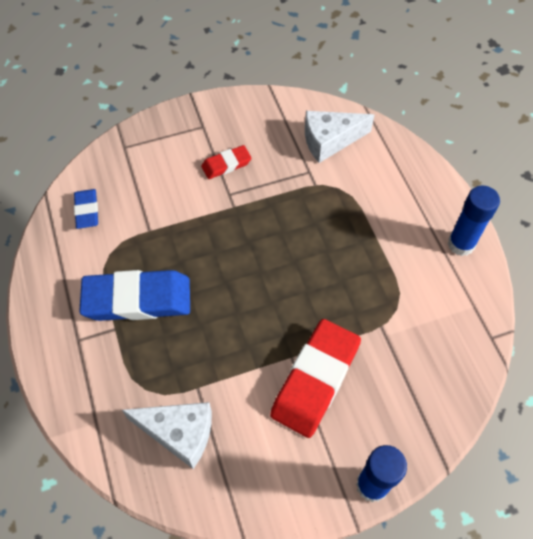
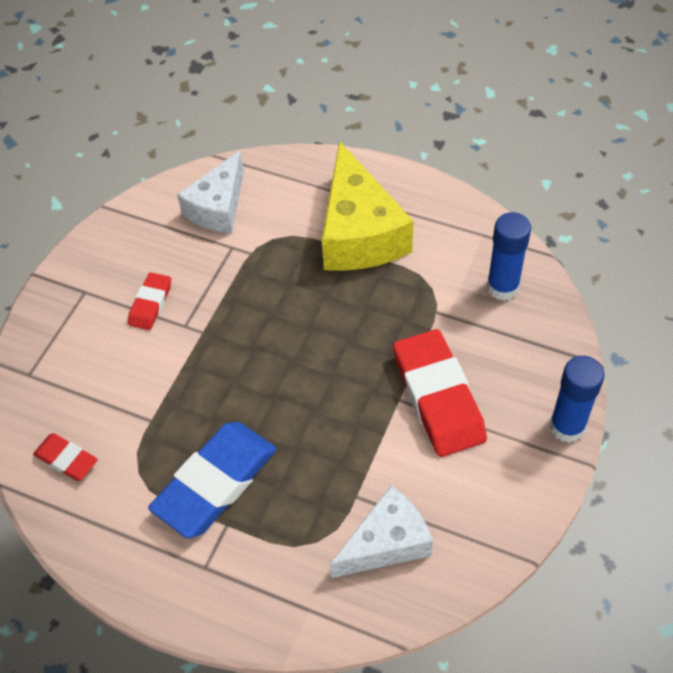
camera: 45 degrees left, 5 degrees down
blue eraser [74,189,98,229] -> red eraser [33,433,98,481]
blue glue stick [447,186,500,256] -> blue glue stick moved to [487,212,531,300]
none -> yellow cheese [322,141,413,271]

